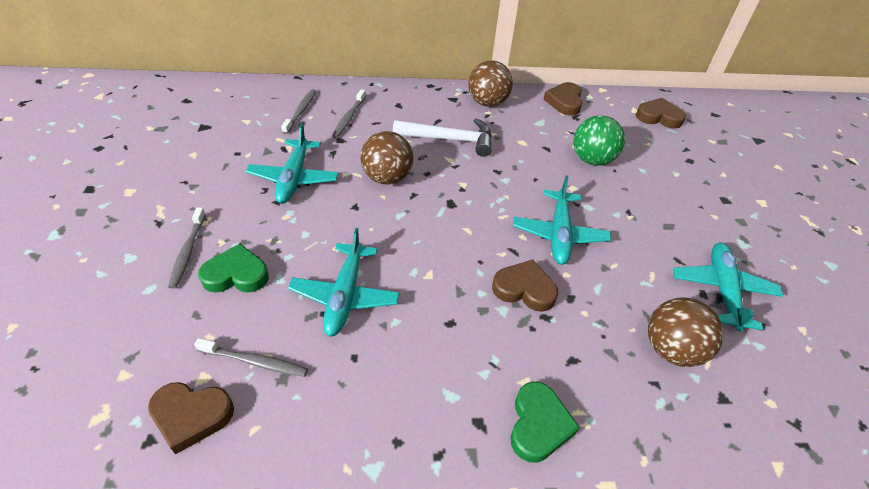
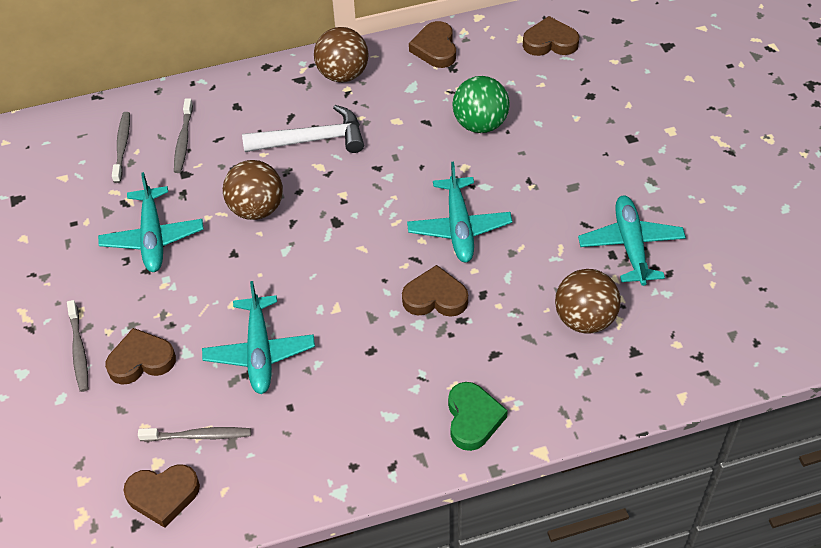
camera: 10 degrees left, 5 degrees up
green heart [198,244,269,293] -> brown heart [105,328,176,385]

